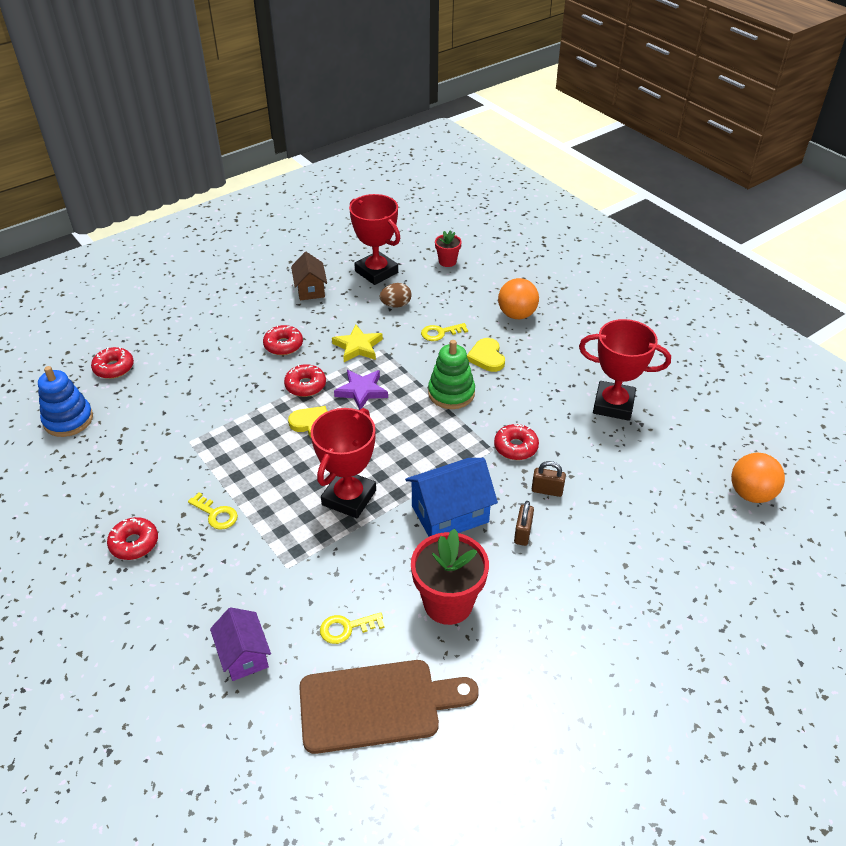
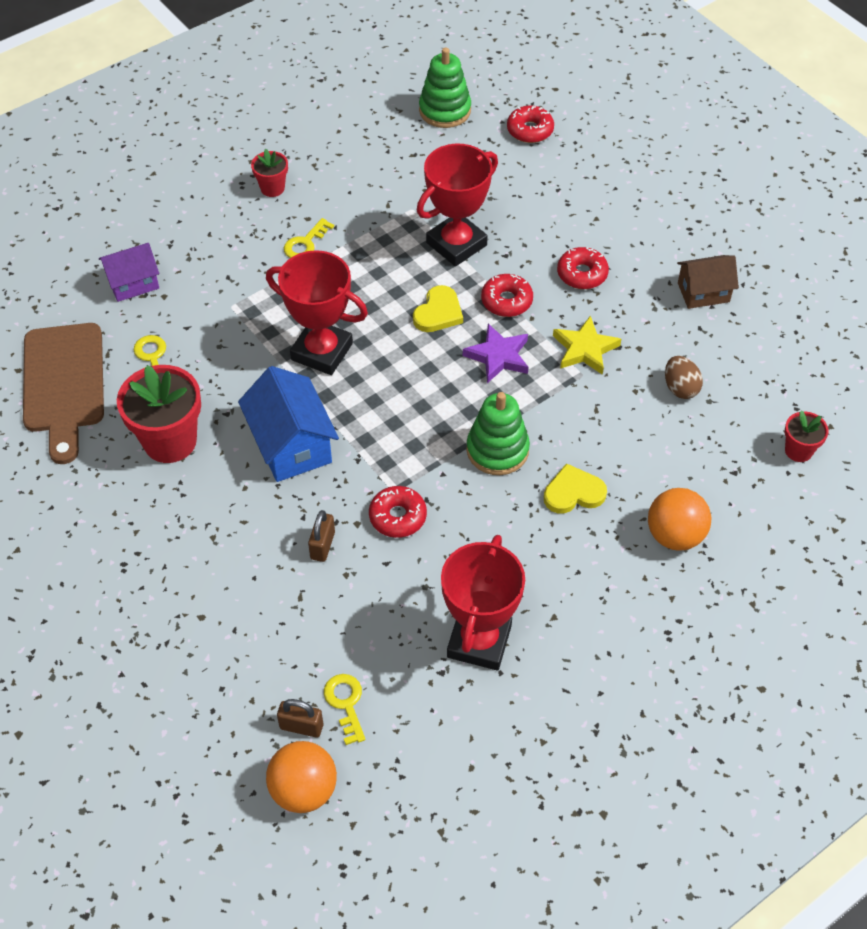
camera: 90 degrees right, 10 degrees up
blue stacking toy [38,366,93,437] -> green stacking toy [419,47,471,128]
red donut [107,517,158,560] -> red flower pot [251,149,288,197]
red trophy [349,194,400,285] -> red trophy moved to [417,143,498,266]
yellow key [421,323,468,341] -> yellow key moved to [324,674,365,745]
brown padlock [514,501,534,546] -> brown padlock moved to [277,699,323,738]

